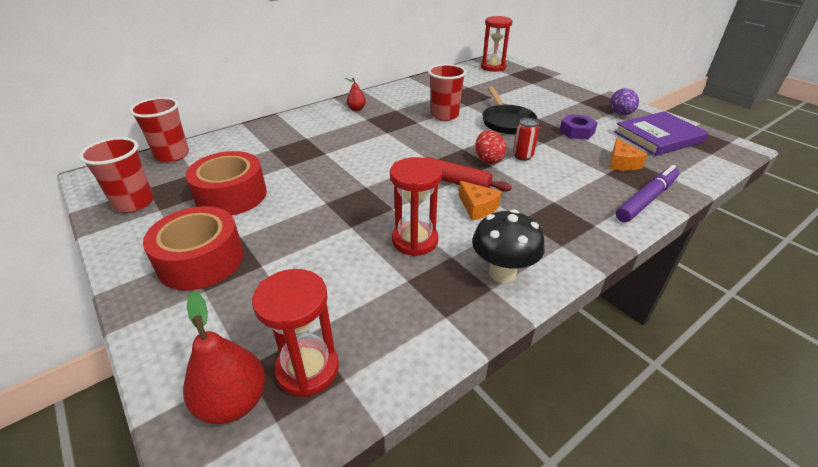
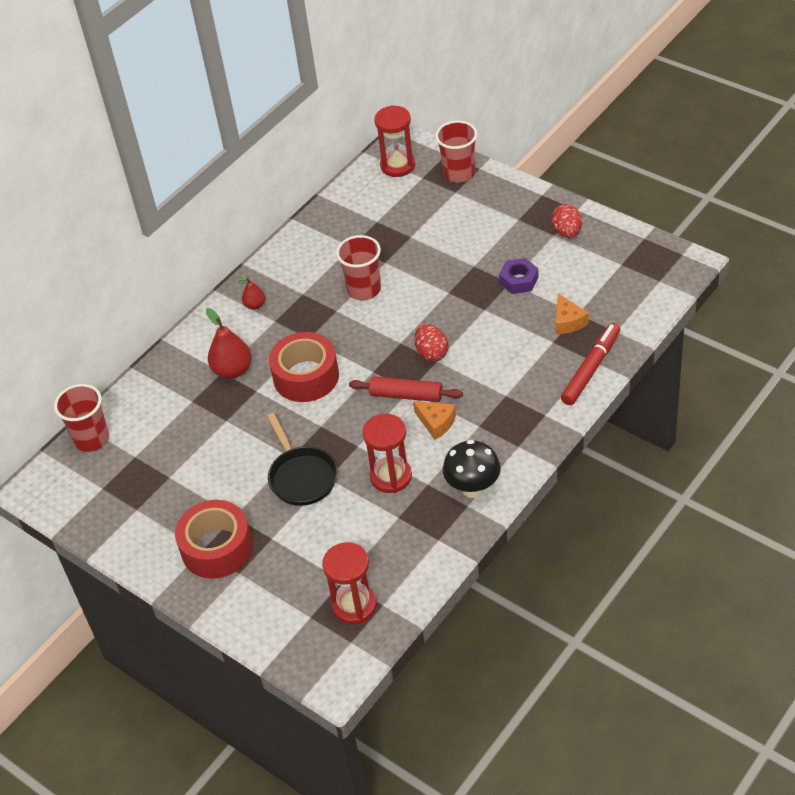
camera: 10 degrees left, 10 degrees up
red cup [79,137,154,213] -> red cup moved to [435,121,477,183]
red pear [183,291,265,424] -> red pear moved to [206,308,252,379]
red tape [185,151,267,215] -> red tape moved to [269,332,339,402]
black pan [482,86,537,134] -> black pan moved to [266,413,337,506]
red can [513,118,539,161] -> none
purple egg [610,88,639,115] -> red egg [551,204,582,238]
purple book [614,111,709,156] -> none
purple marker [616,165,680,222] -> red marker [561,323,620,405]

